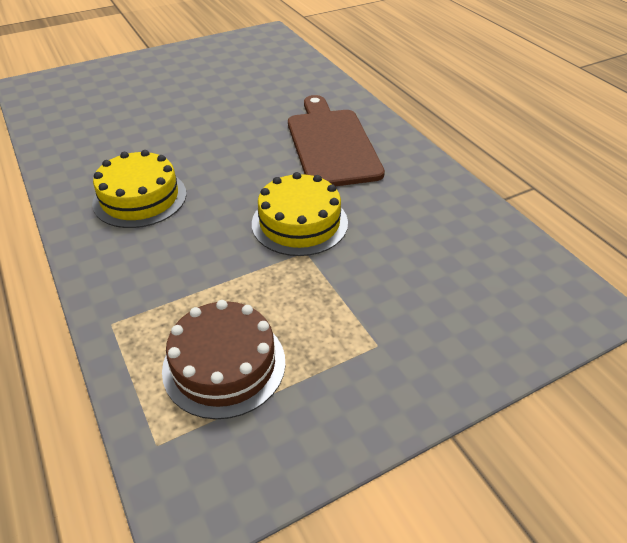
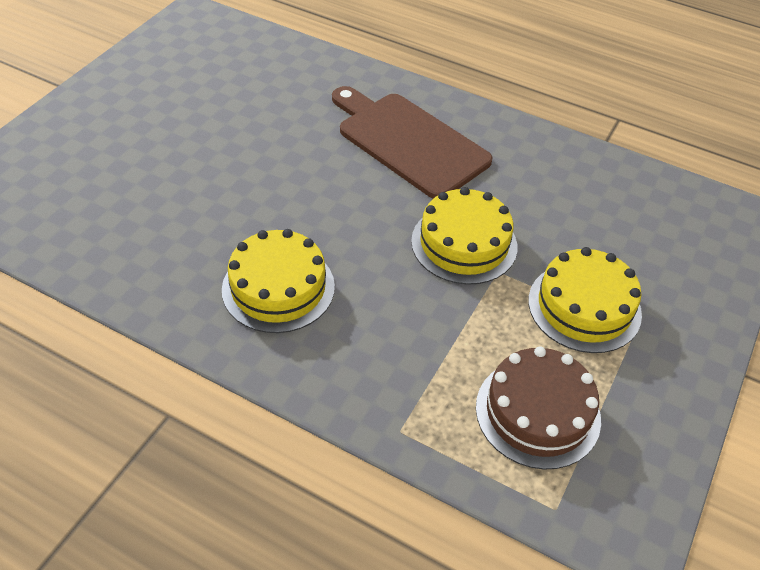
camera: 35 degrees left, 5 degrees up
none -> yellow cake [528,247,642,353]

